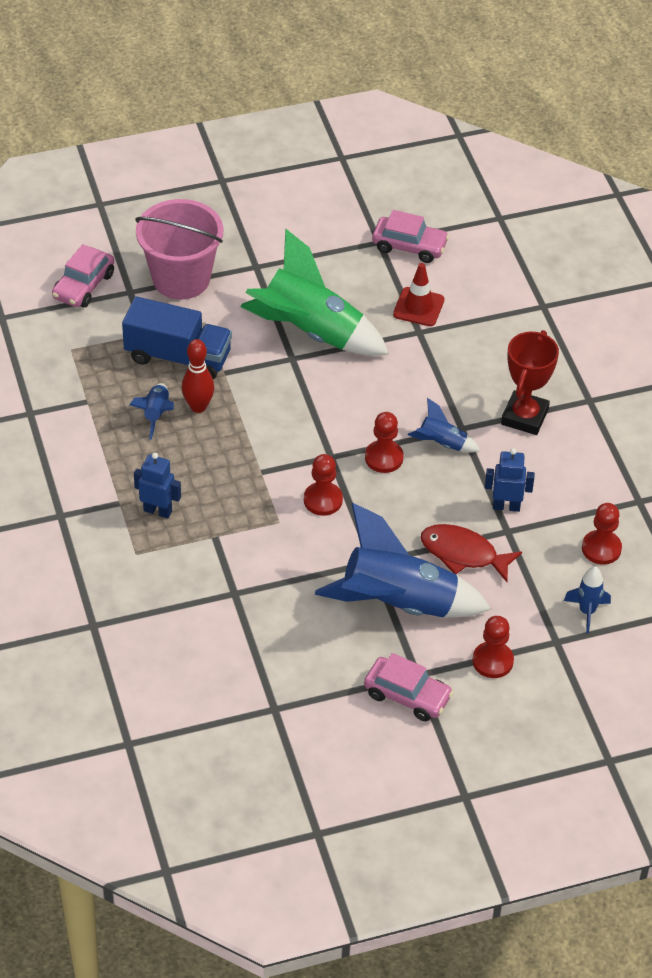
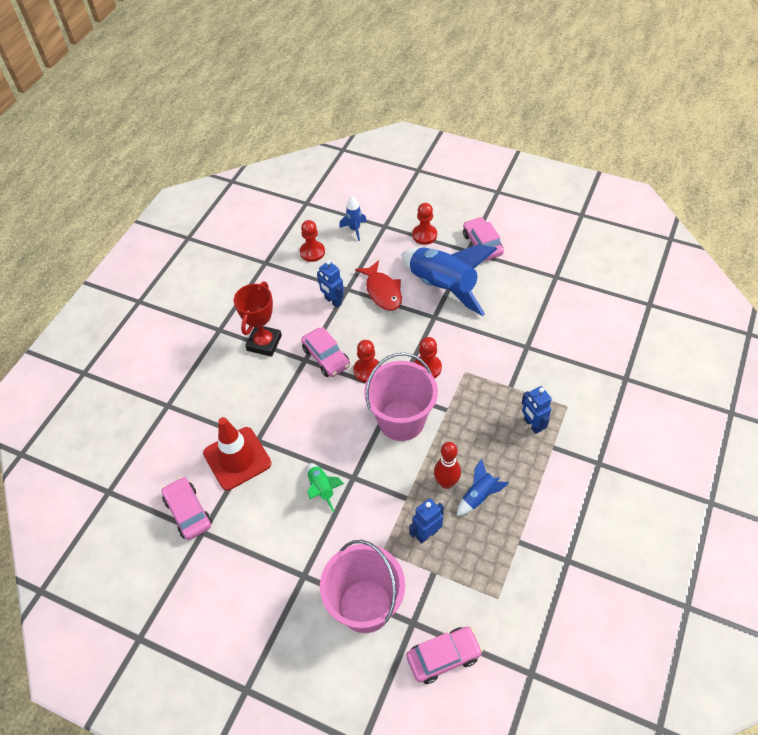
camera: 135 degrees left, 5 degrees up
blue truck [122,297,232,379] -> blue robot [409,498,444,544]
green rocket [240,229,389,356] -> green rocket [307,463,344,512], size x0.45
red traffic cone [393,263,444,326] -> red traffic cone [203,417,271,490], size x1.52
blue rocket [408,398,480,453] -> pink car [301,327,350,377]
red trophy [501,330,559,435] -> red trophy turned 45 degrees counterclockwise [234,282,282,357]
none -> pink bucket [364,353,438,441]

